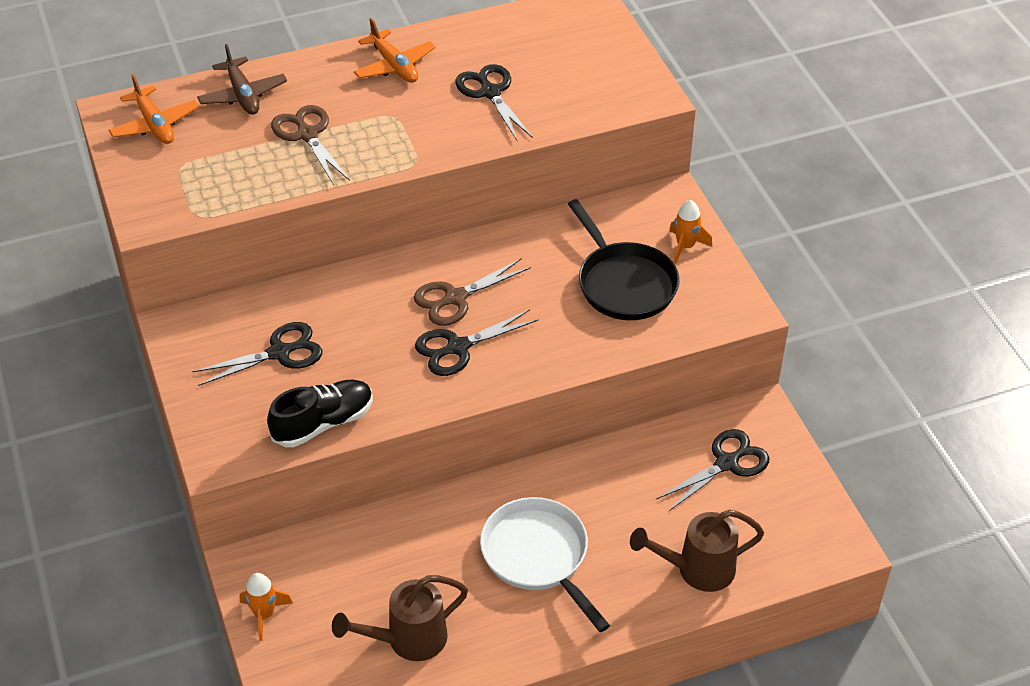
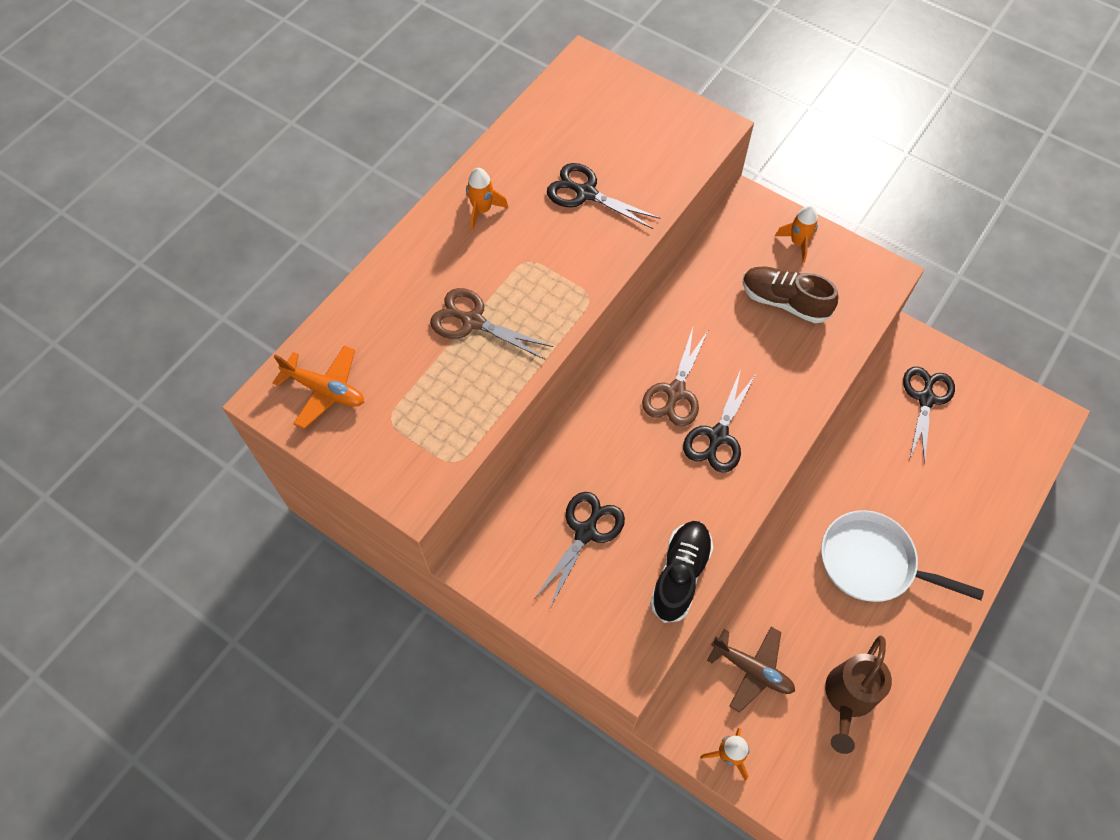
camera: 35 degrees left, 15 degrees up
brown plane [197,44,287,115] -> brown plane moved to [707,627,795,713]
orange plane [354,18,435,83] -> orange rocket [466,168,508,230]
black pan [568,199,680,320] -> brown shoe [743,266,839,323]
brown watering can [630,510,764,592] -> none

